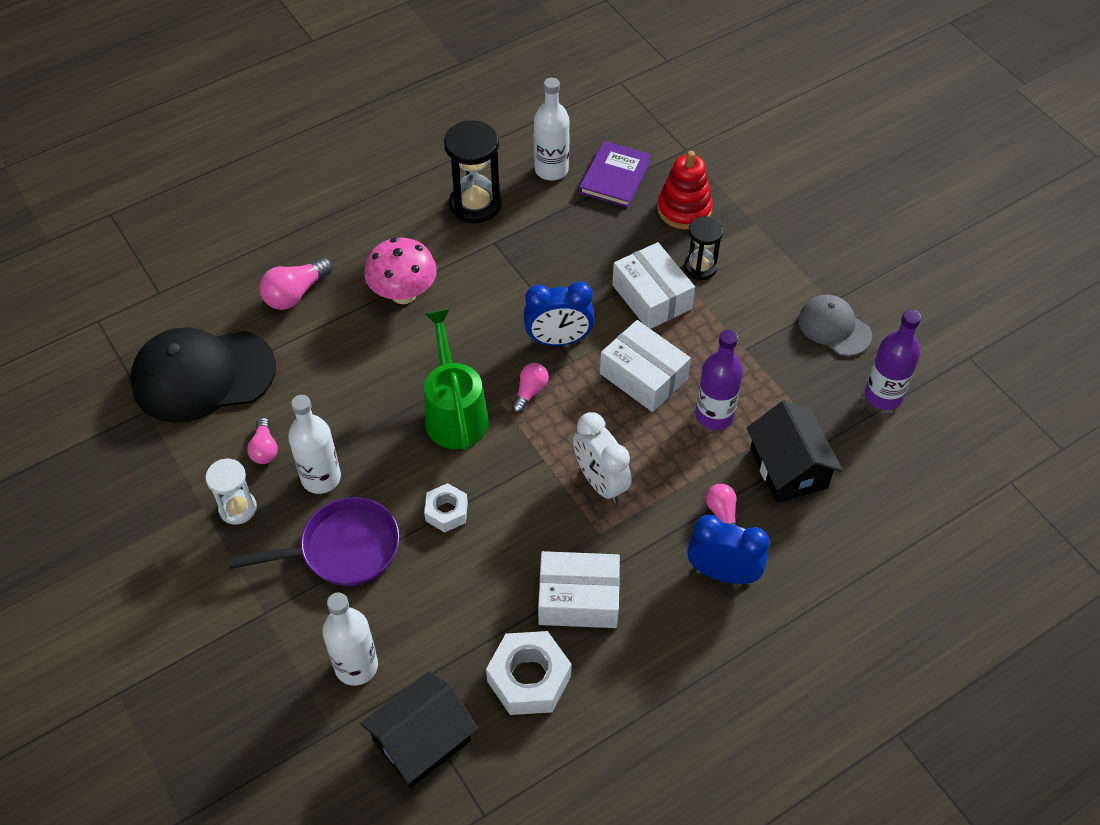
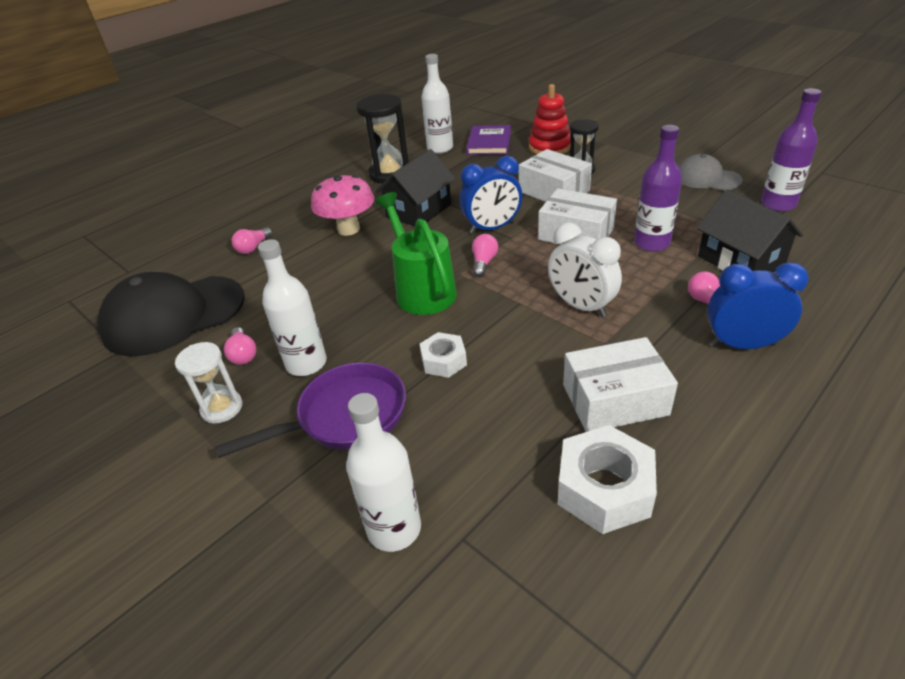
camera: 10 degrees left, 15 degrees down
pink light bulb [259,257,332,310] -> pink light bulb [232,227,272,254], size x0.64
black house [360,671,478,788] -> black house moved to [375,149,455,226]

